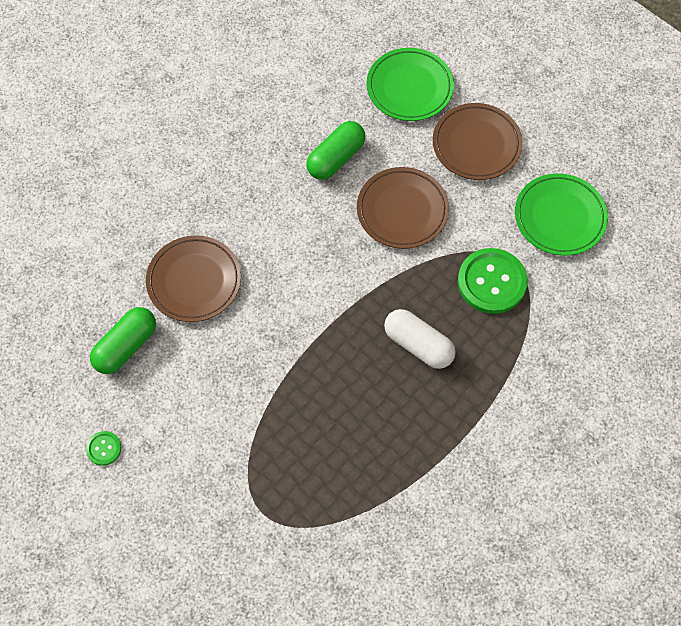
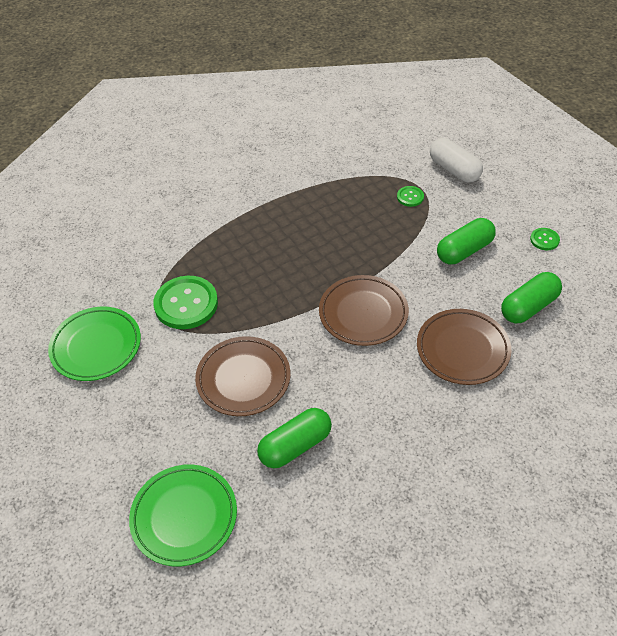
camera: 165 degrees left, 15 degrees down
white capsule [384,309,456,369] -> white capsule moved to [430,138,483,183]
brown plate [433,103,523,180] -> brown plate moved to [319,275,409,346]
none -> green button [397,186,424,207]
none -> green capsule [437,218,496,264]

